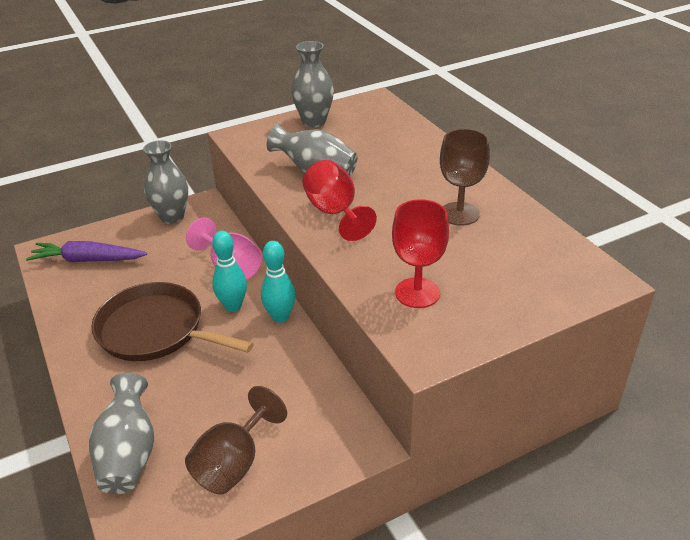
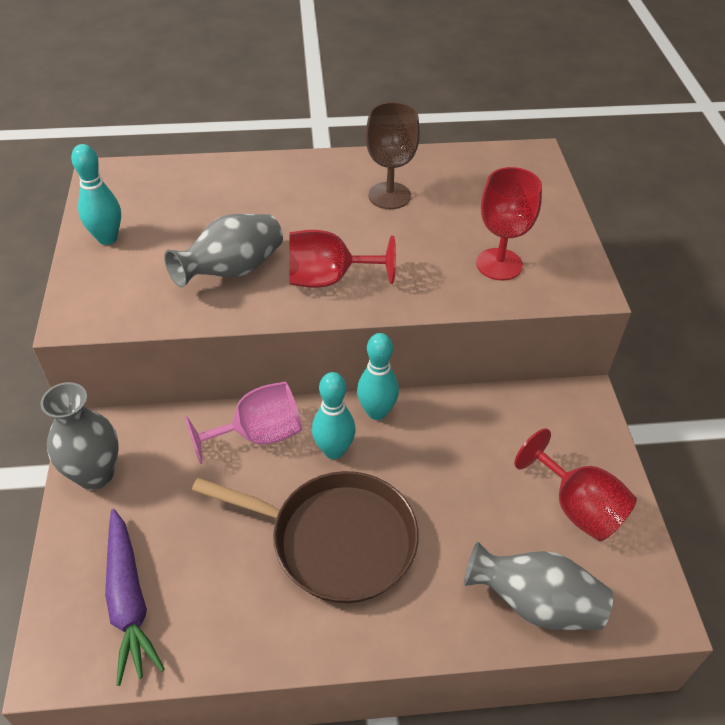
camera: 70 degrees left, 10 degrees up
purple carrot [26,241,147,262] -> purple carrot turned 45 degrees counterclockwise [105,509,165,686]
brown pan [91,282,254,361] -> brown pan turned 120 degrees counterclockwise [192,471,419,603]
brown goblet [185,386,287,495] -> red goblet [514,428,637,541]
grey vase [291,41,334,127] -> turquoise bowling pin [71,144,121,245]

